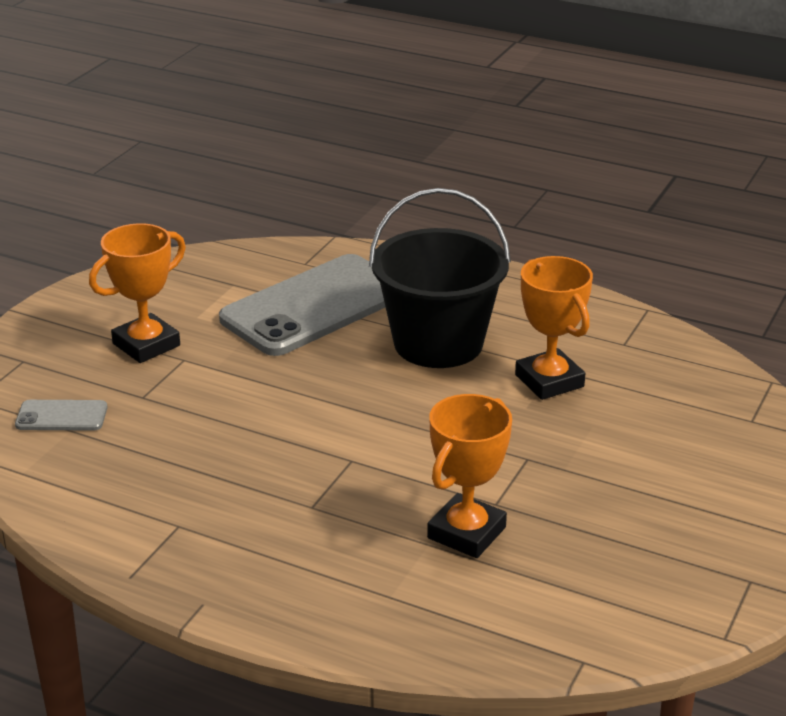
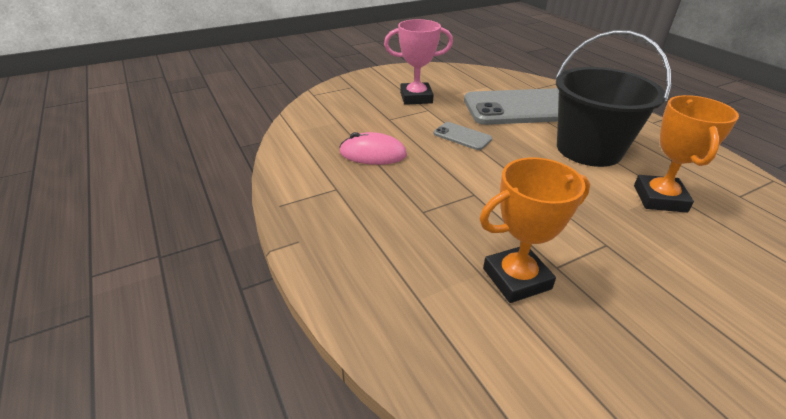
camera: 35 degrees right, 5 degrees up
grey phone [15,400,108,431] -> grey phone moved to [433,122,492,150]
orange trophy [89,223,186,363] -> pink trophy [384,19,453,105]
none -> pink mouse [339,132,407,165]

